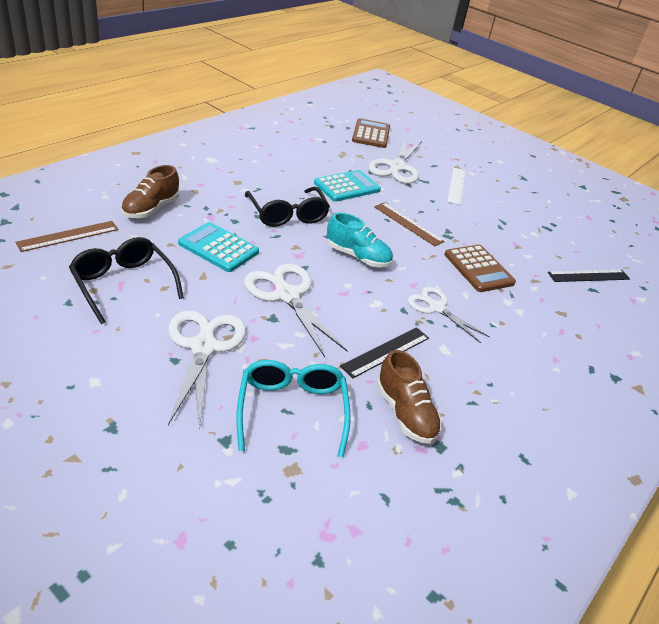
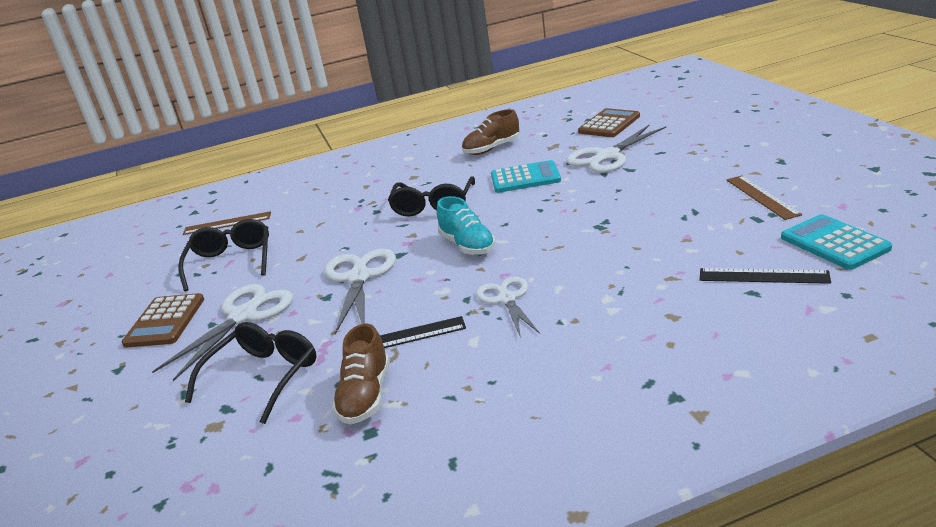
camera: 40 degrees right, 10 degrees down
brown shoe [121,165,179,218] -> brown shoe moved to [462,109,519,155]
turquoise calculator [178,222,259,272] -> turquoise calculator moved to [781,214,892,270]
turquoise glasses [236,360,351,458] -> black glasses [185,322,317,424]
brown ruler [374,203,444,246] -> brown ruler moved to [726,176,802,220]
brown calculator [444,245,516,292] -> brown calculator moved to [122,293,204,348]
white ruler [447,168,466,205] -> none

